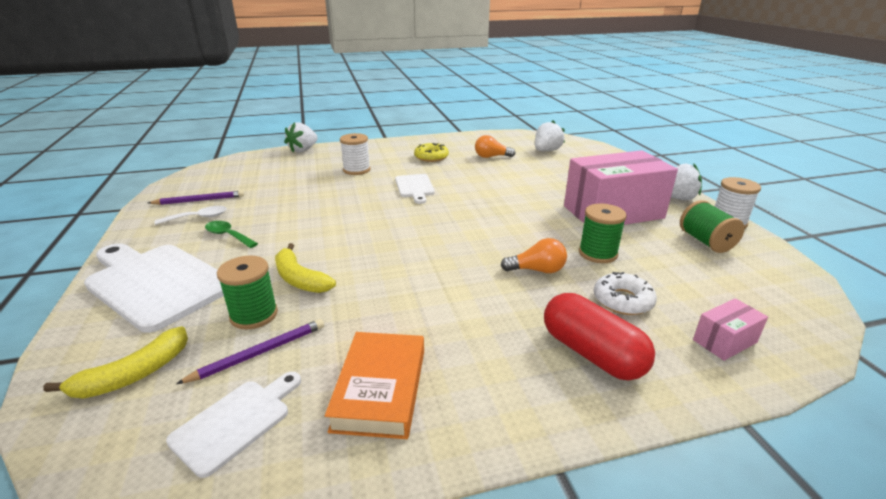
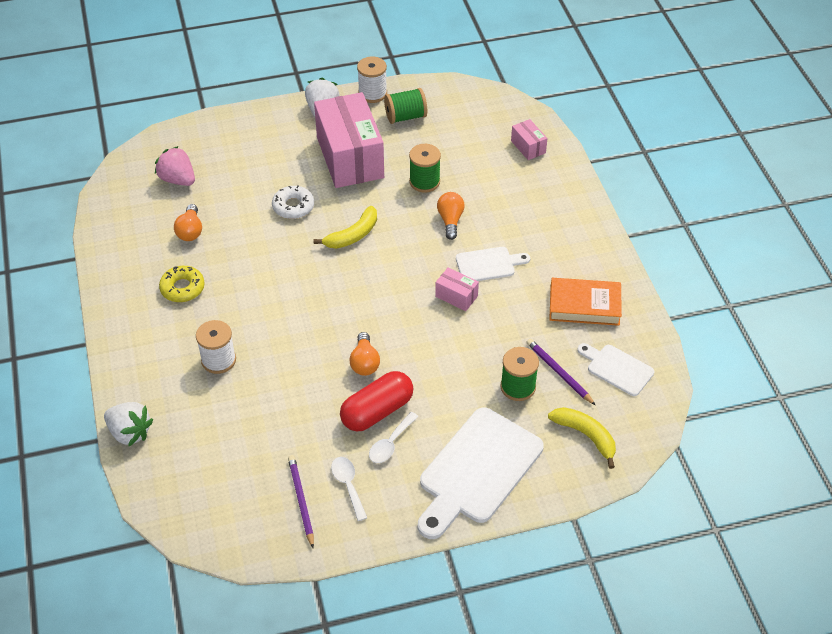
camera: 90 degrees left, 20 degrees up
green spoon [205,221,258,248] -> white spoon [369,412,418,463]
yellow banana [275,243,336,293] -> yellow banana moved to [313,206,377,249]
white cutting board [395,174,435,204] -> white cutting board moved to [456,247,530,281]
white strawberry [535,121,565,152] -> pink strawberry [155,146,195,186]
red capsule [544,293,655,380] -> red capsule moved to [340,371,413,431]
white donut [594,272,657,315] -> white donut moved to [272,185,314,219]
none -> orange light bulb [349,332,380,376]
none -> pink box [435,267,479,311]

